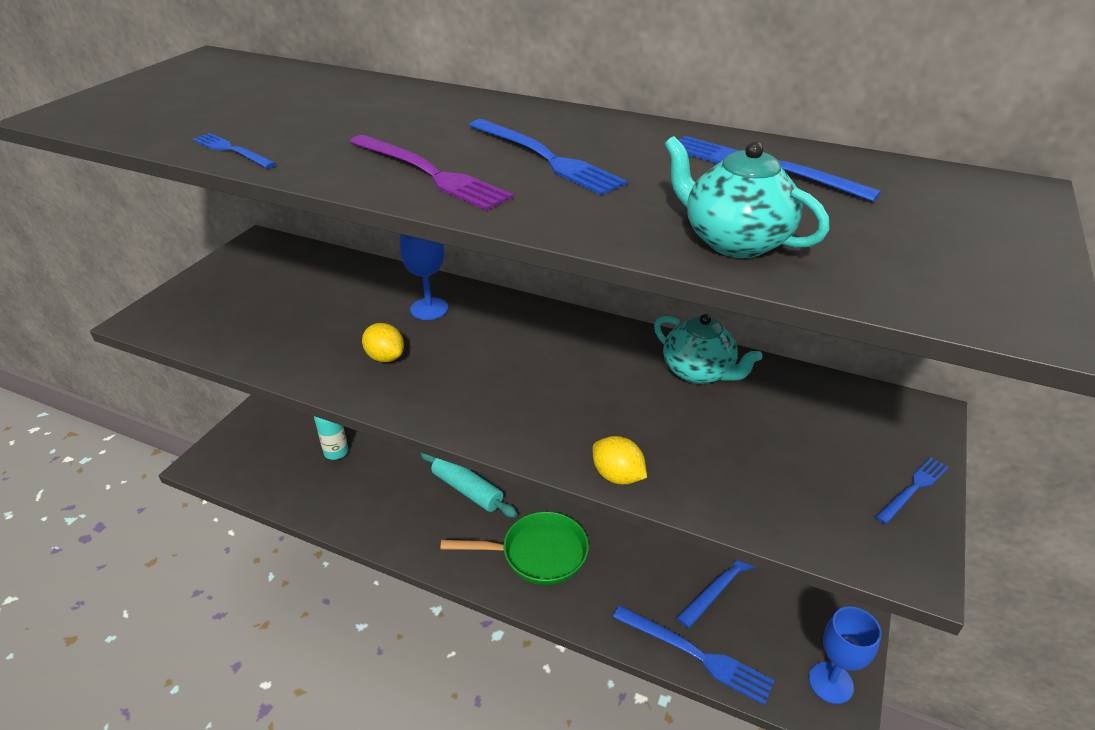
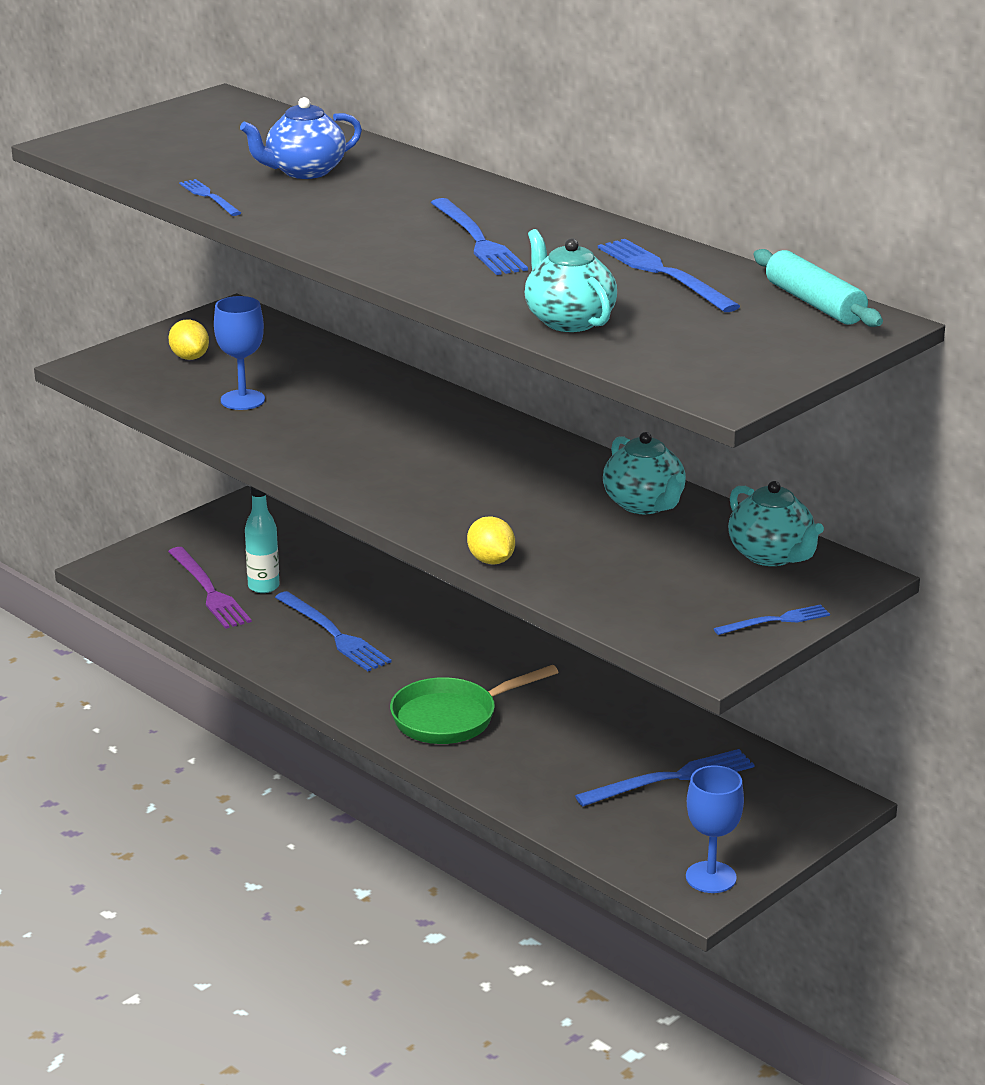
camera: 20 degrees right, 10 degrees down
purple fork [350,135,514,211] -> purple fork moved to [168,547,252,629]
yellow lemon [362,323,404,362] -> yellow lemon moved to [168,319,209,360]
blue goblet [399,234,448,320] -> blue goblet moved to [214,296,265,410]
turquoise rolling pin [420,452,517,518] -> turquoise rolling pin moved to [753,249,883,327]
green pan [440,512,589,585] -> green pan turned 135 degrees clockwise [390,665,558,744]
blue fork [613,605,775,705] -> blue fork moved to [275,591,391,671]
none -> blue teapot [240,97,362,179]
none -> turquoise teapot [728,481,824,566]

